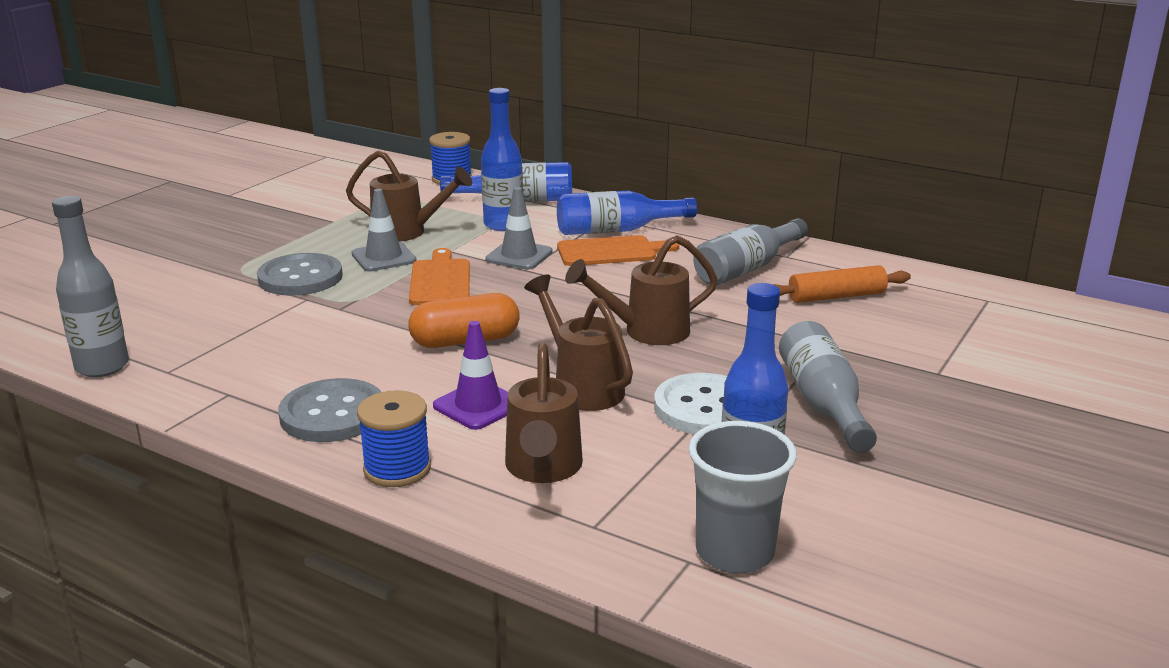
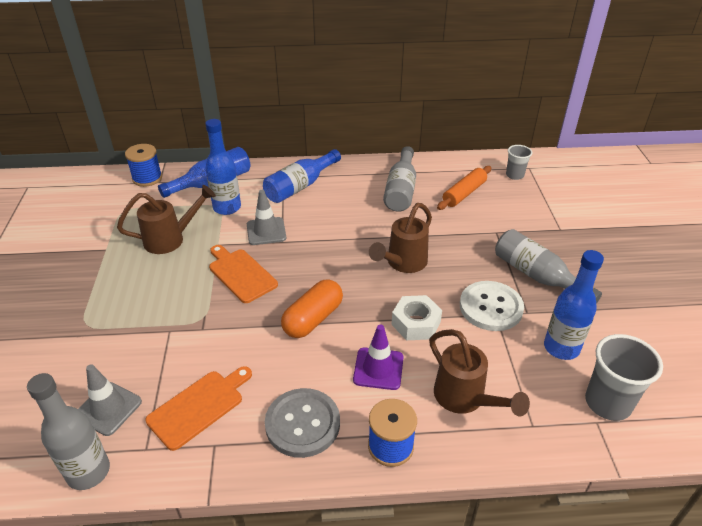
camera: 35 degrees left, 15 degrees up
grey button [257,253,343,296] -> none
grey traffic cone [352,189,417,272] -> grey traffic cone moved to [78,364,142,436]
brown watering can [524,275,633,411] -> white nut [391,295,442,340]
orange cutting board [557,235,679,266] -> orange cutting board moved to [145,366,252,451]
none -> grey cup [506,145,532,180]

